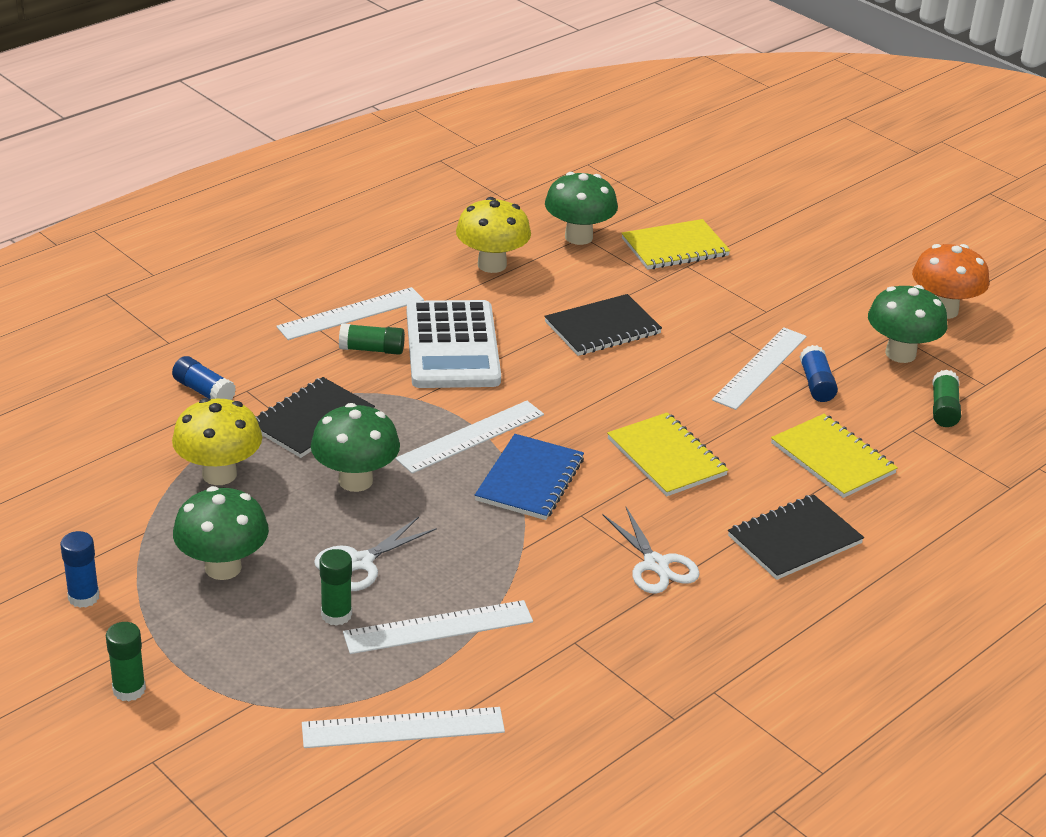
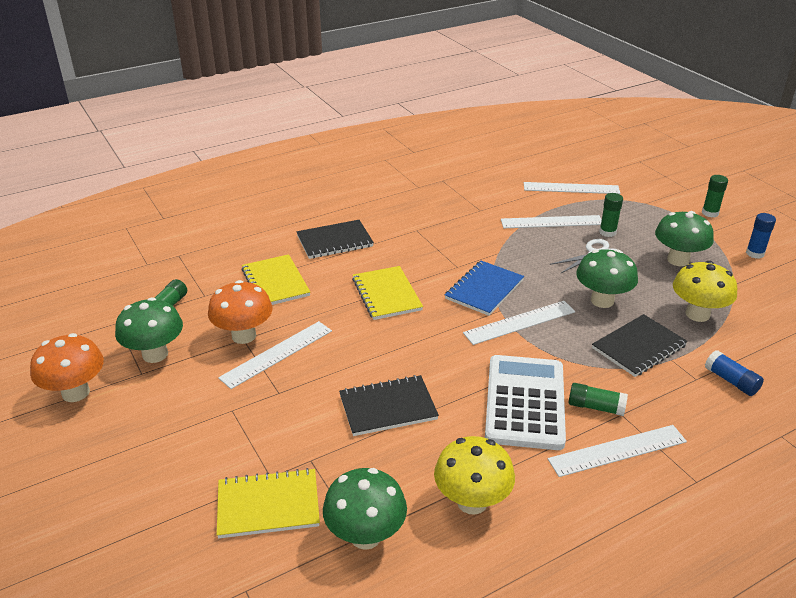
camera: 165 degrees left, 0 degrees up
white scissors [602,507,700,594] -> none
blue glue stick [800,345,838,402] -> orange mushroom [208,280,273,344]

